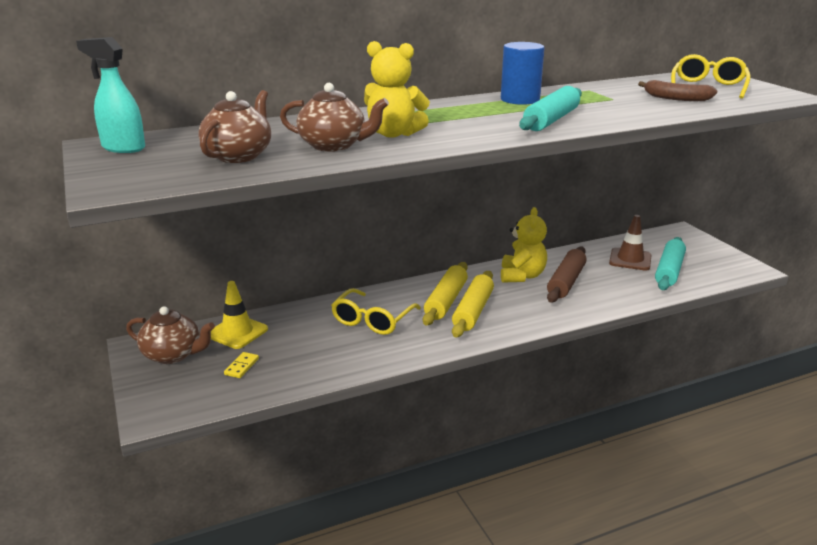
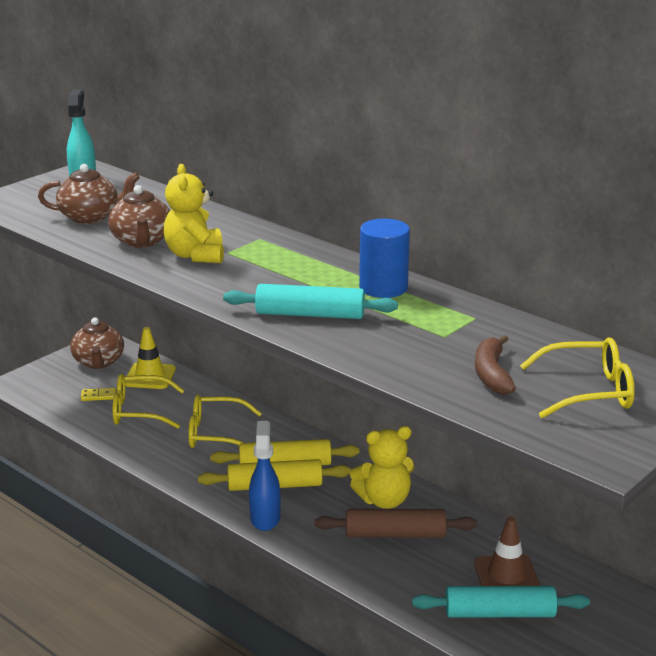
camera: 65 degrees right, 0 degrees up
none -> yellow glasses [112,374,184,428]
none -> blue spray bottle [249,421,281,531]

